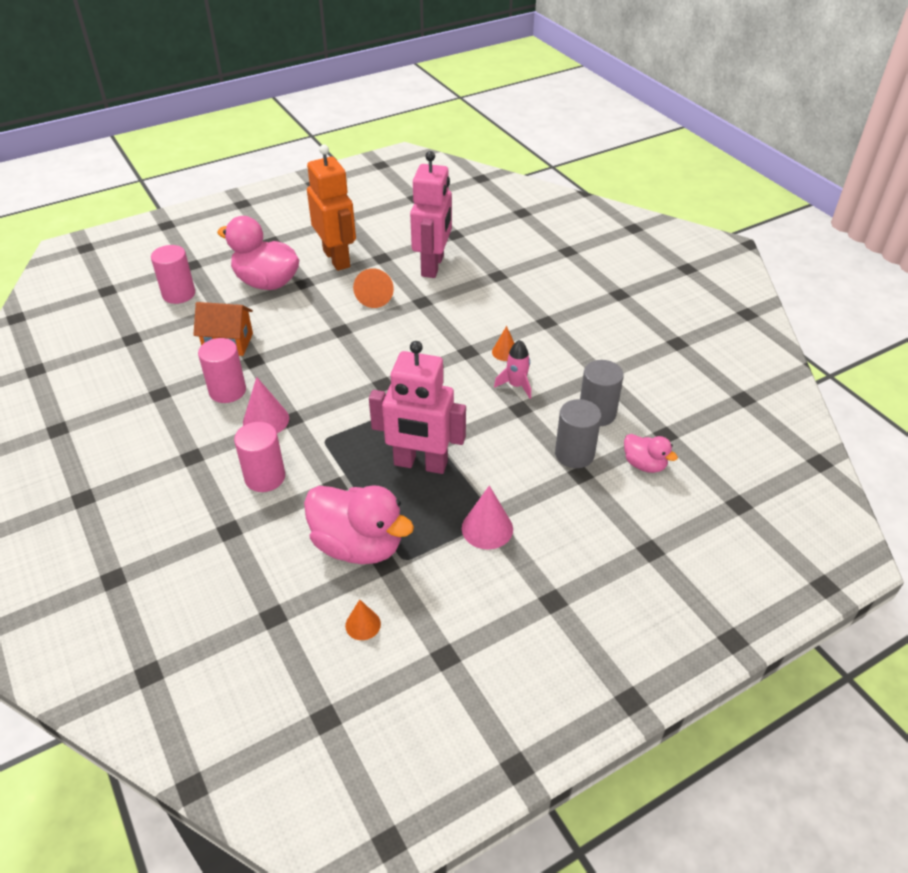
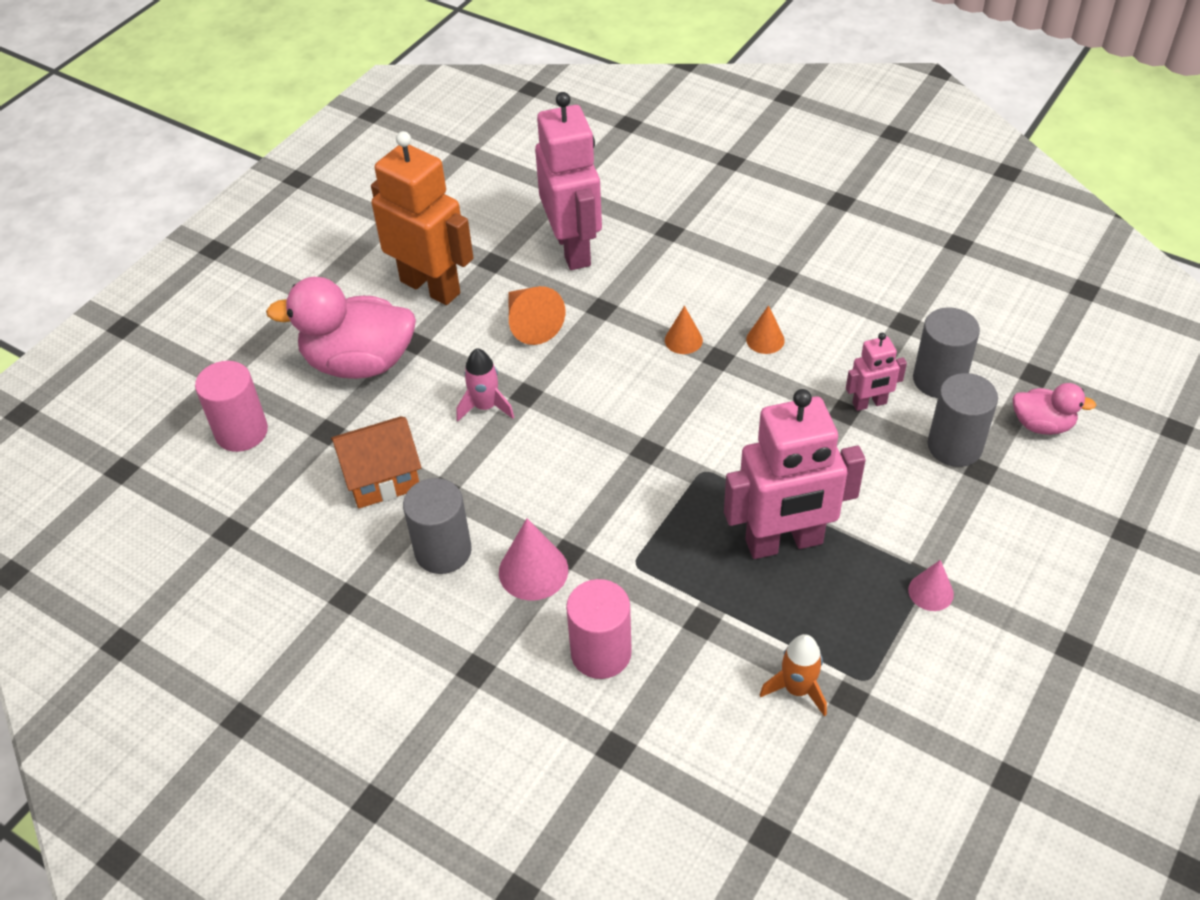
camera: 25 degrees left, 5 degrees up
pink cylinder [198,338,246,403] -> grey cylinder [403,478,472,574]
pink duck [304,485,414,564] -> orange rocket [759,634,827,717]
orange cone [345,599,381,640] -> orange cone moved to [665,306,703,354]
pink cone [462,485,513,549] -> pink cone [908,560,954,611], size x0.62
pink rocket [494,340,531,399] -> pink rocket moved to [456,348,514,421]
none -> pink robot [846,333,907,411]

